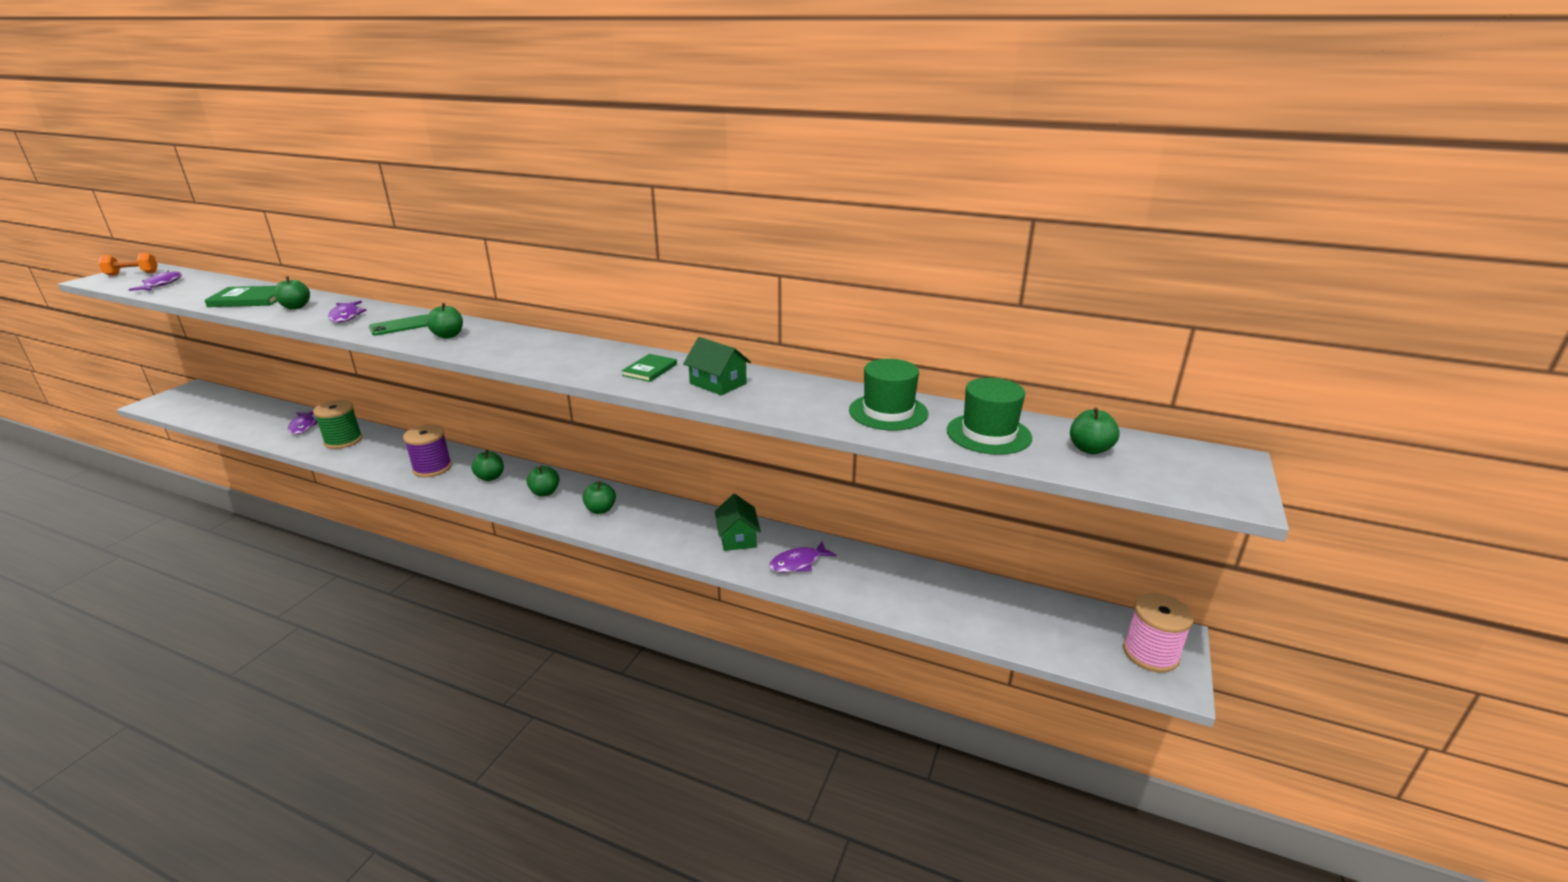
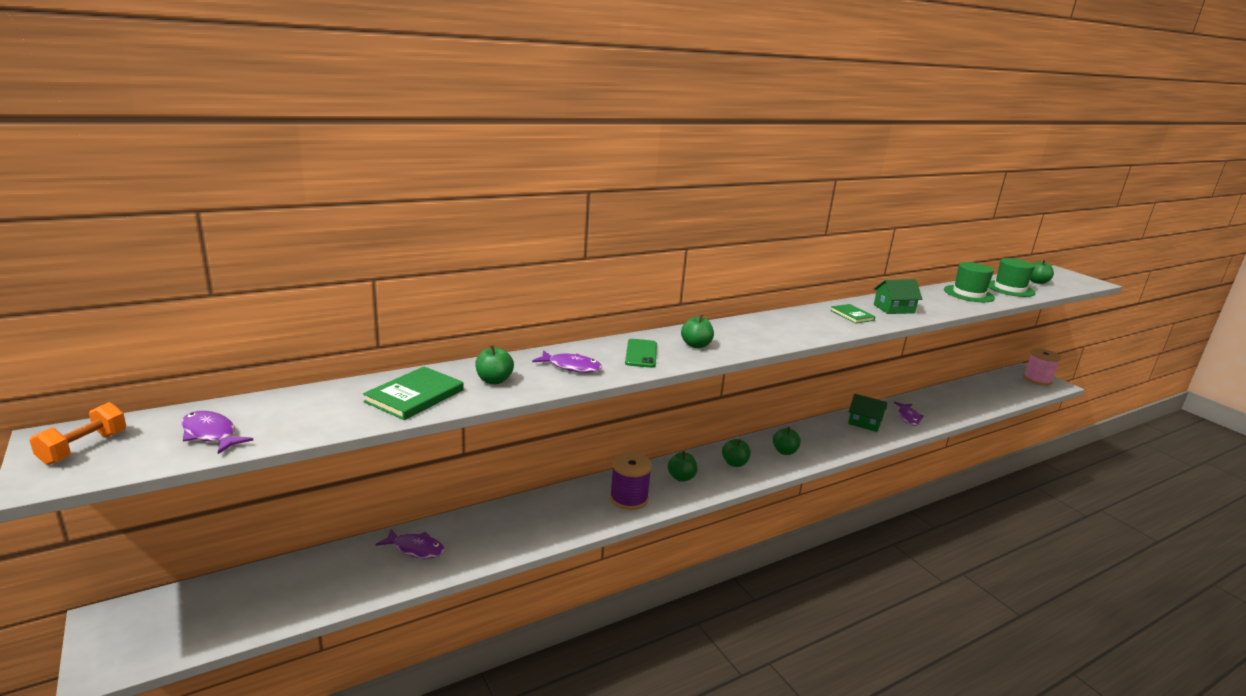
camera: 55 degrees left, 5 degrees down
green spool [313,400,363,449] -> none

